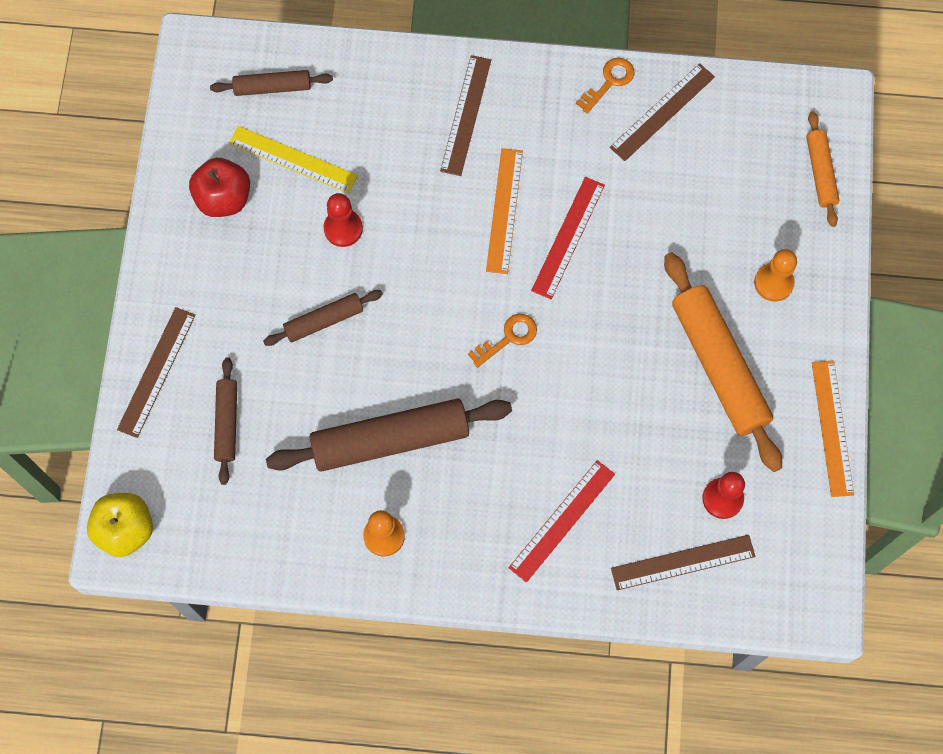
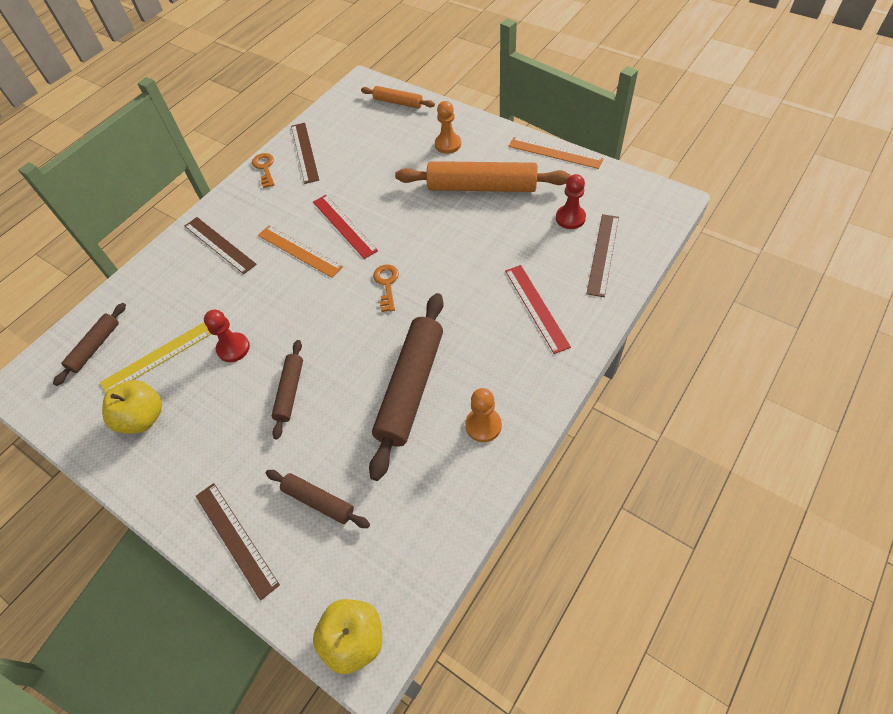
camera: 55 degrees left, 15 degrees down
red apple [189,158,250,217] -> yellow apple [102,380,162,434]

